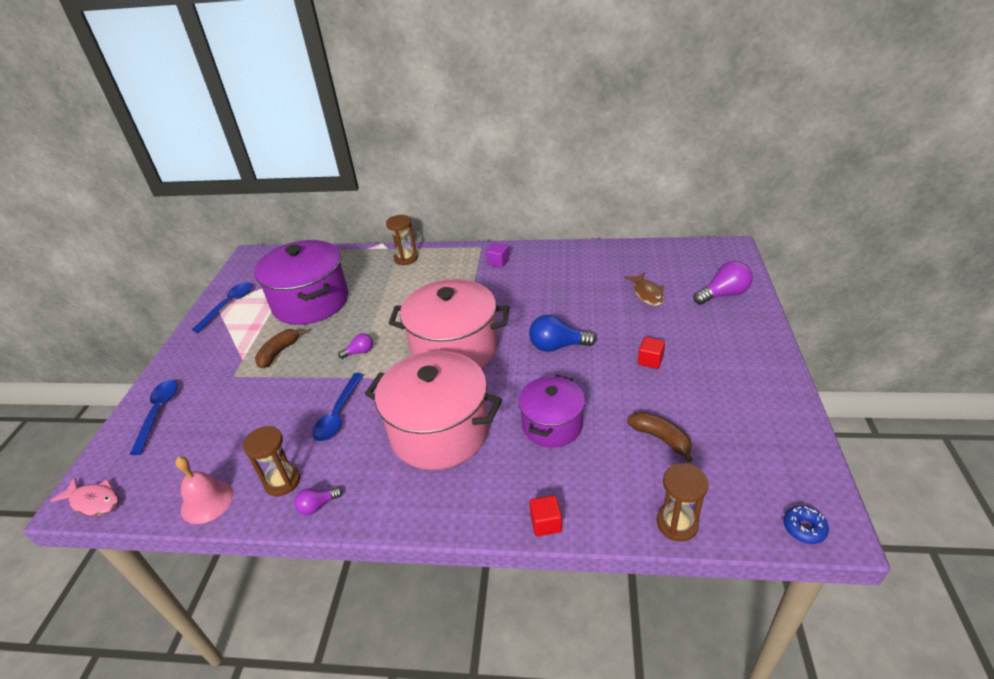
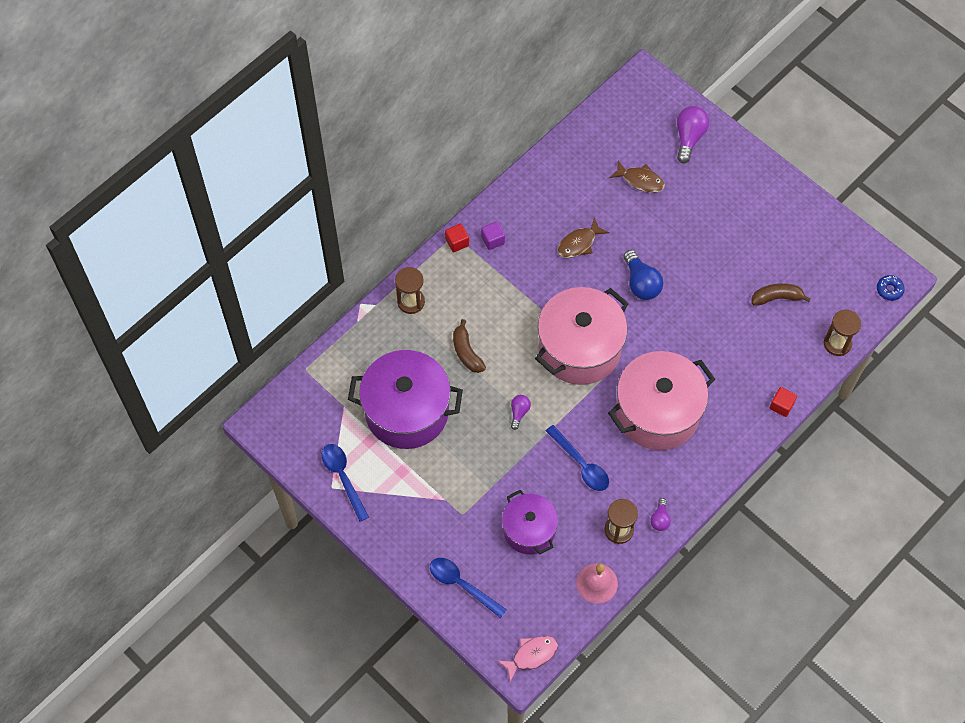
camera: 55 degrees left, 25 degrees up
brown banana [255,329,306,368] -> brown banana moved to [453,319,486,373]
purple pot [518,375,585,448] -> purple pot moved to [502,490,558,554]
blue light bulb [529,315,597,352] -> blue light bulb turned 60 degrees counterclockwise [624,250,663,300]
red cube [638,337,665,369] -> red cube moved to [445,224,469,252]
none -> brown fish [558,217,609,258]

